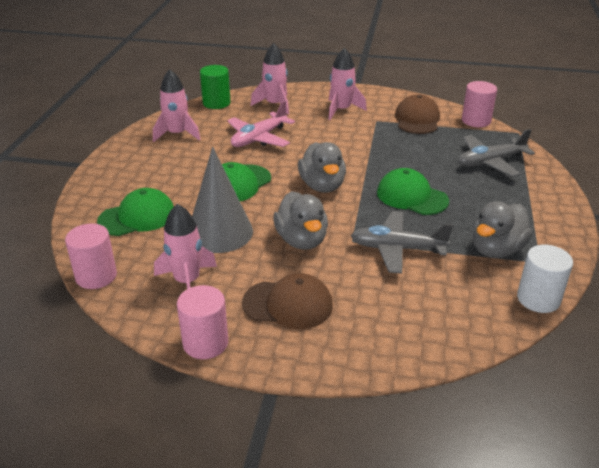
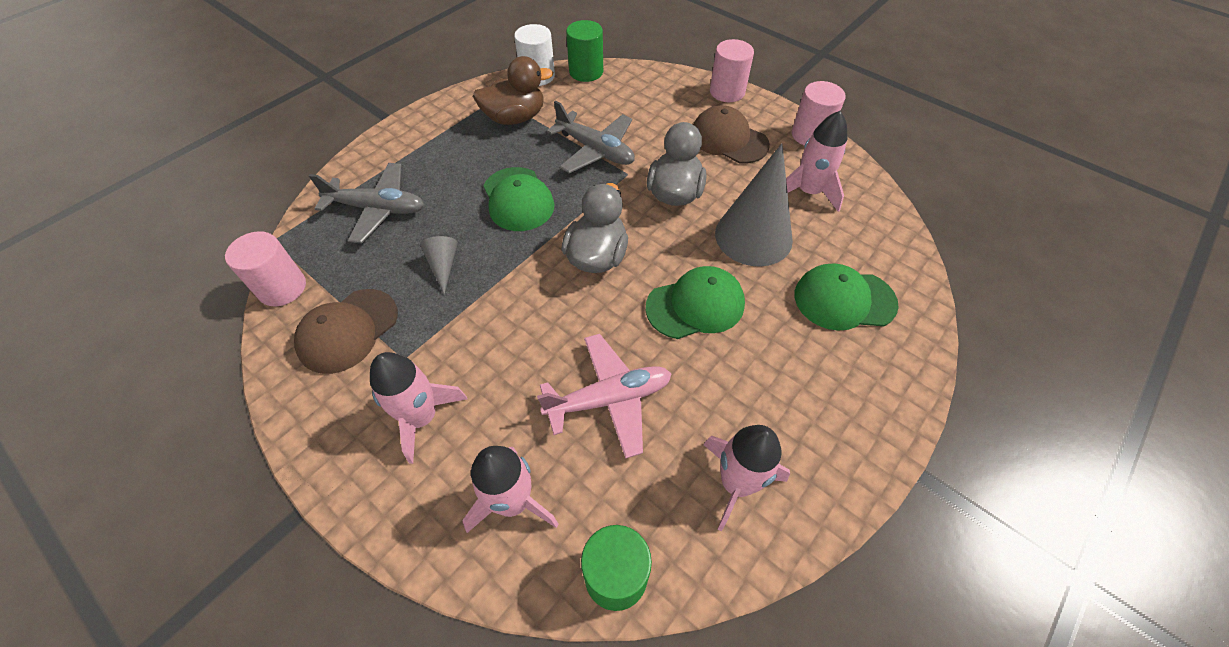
camera: 150 degrees left, 20 degrees up
pink cylinder [65,224,117,289] -> pink cylinder moved to [710,39,754,102]
grey duck [473,201,533,258] -> brown duck [473,56,553,125]
none -> grey cone [420,236,458,294]
none -> green cylinder [566,20,603,82]

